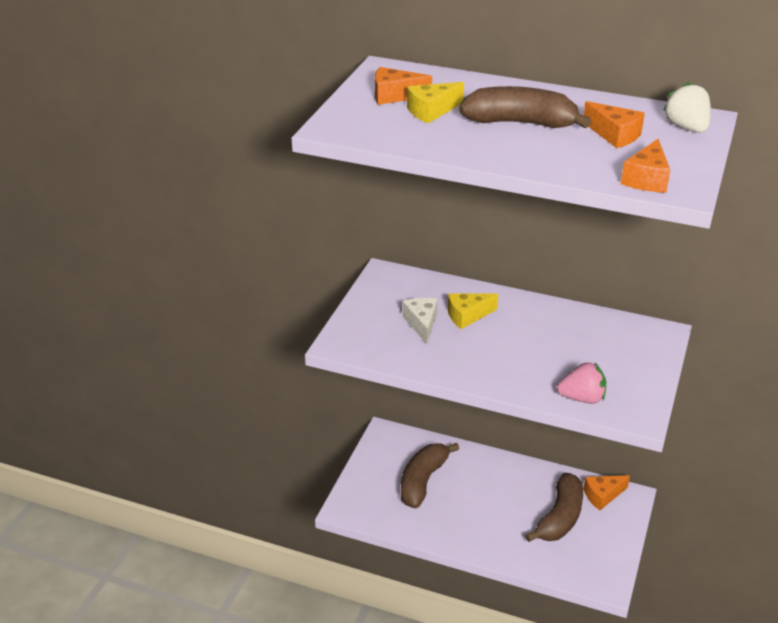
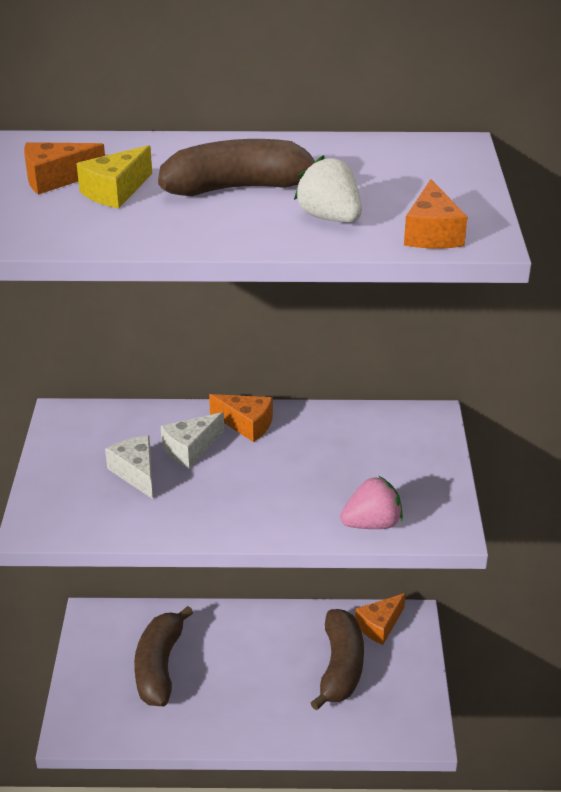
camera: 20 degrees left, 0 degrees up
yellow cheese [448,294,498,329] -> white cheese [161,412,224,468]
orange cheese [584,101,645,148] -> orange cheese moved to [209,394,273,442]
white strawberry [663,82,711,132] -> white strawberry moved to [294,155,362,223]

